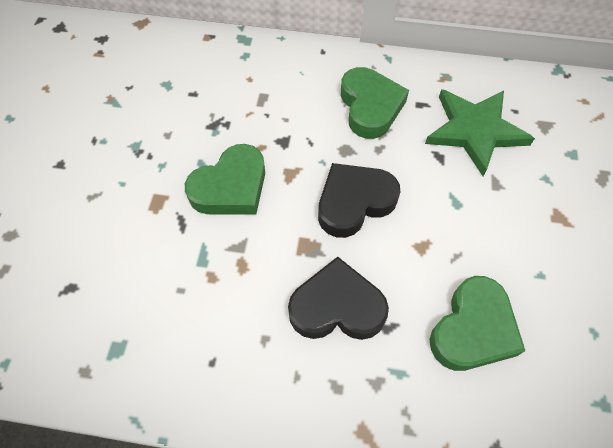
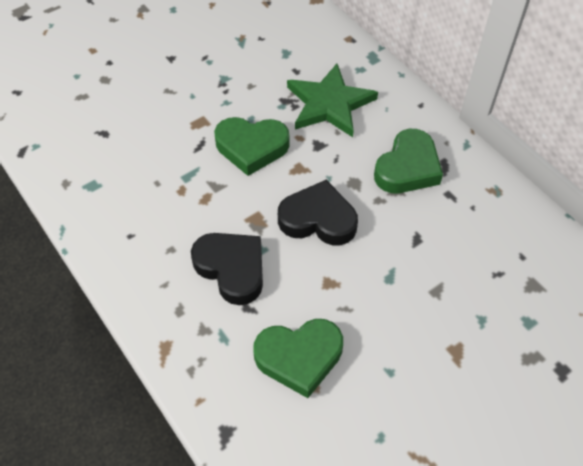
camera: 45 degrees right, 5 degrees down
green star [425,89,535,176] -> green star moved to [287,64,378,137]

